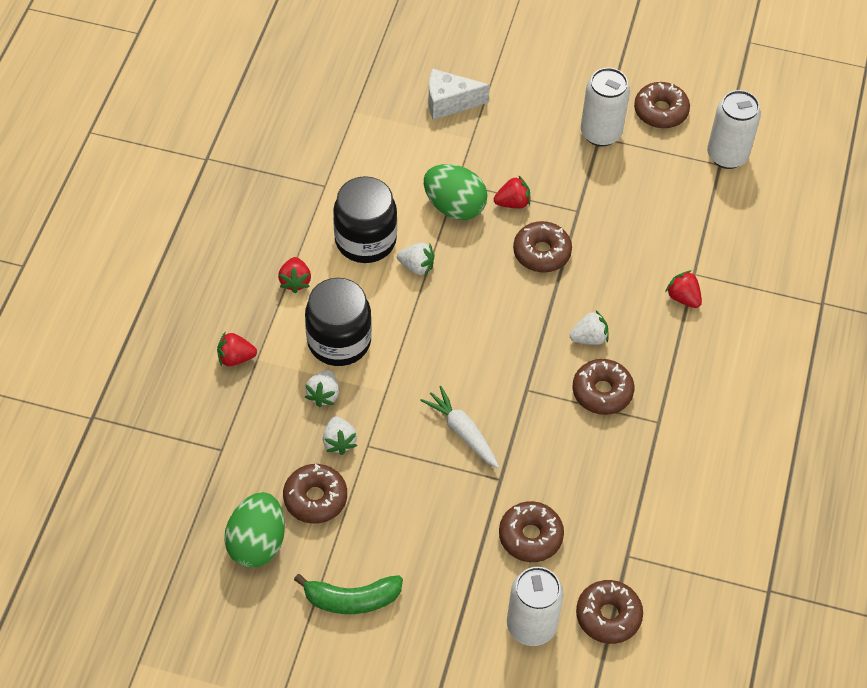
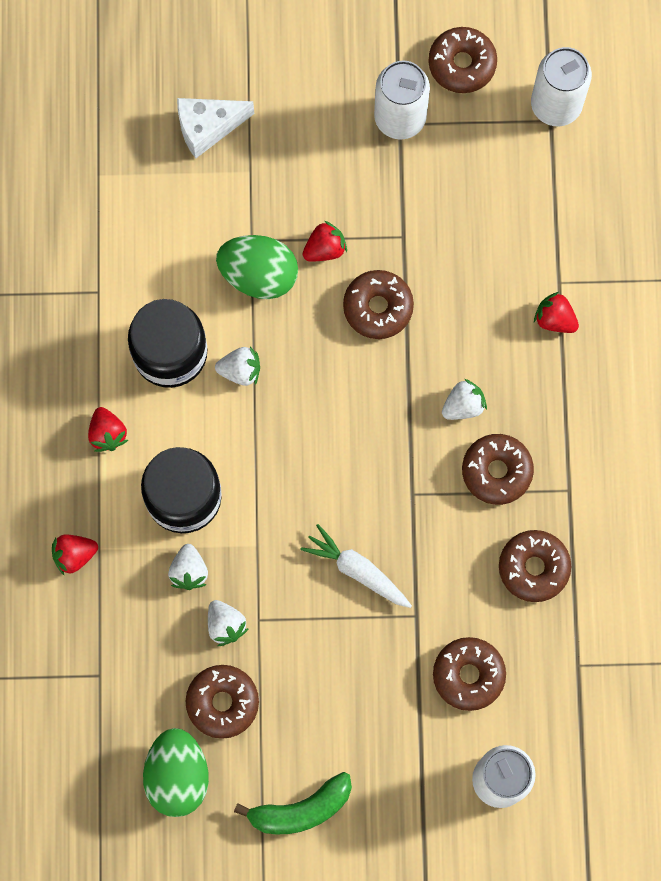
camera: 15 degrees left, 20 degrees up
brown donut [576,580,643,644] -> brown donut moved to [499,530,571,602]

